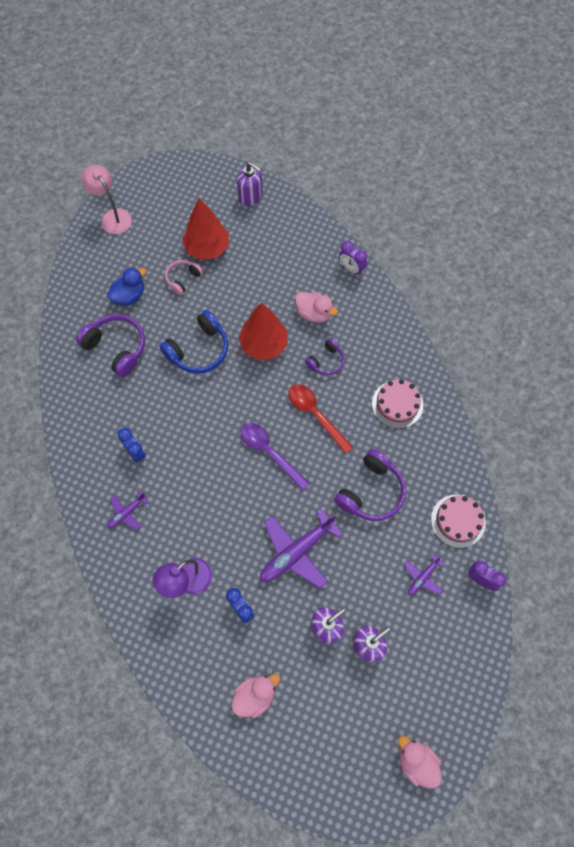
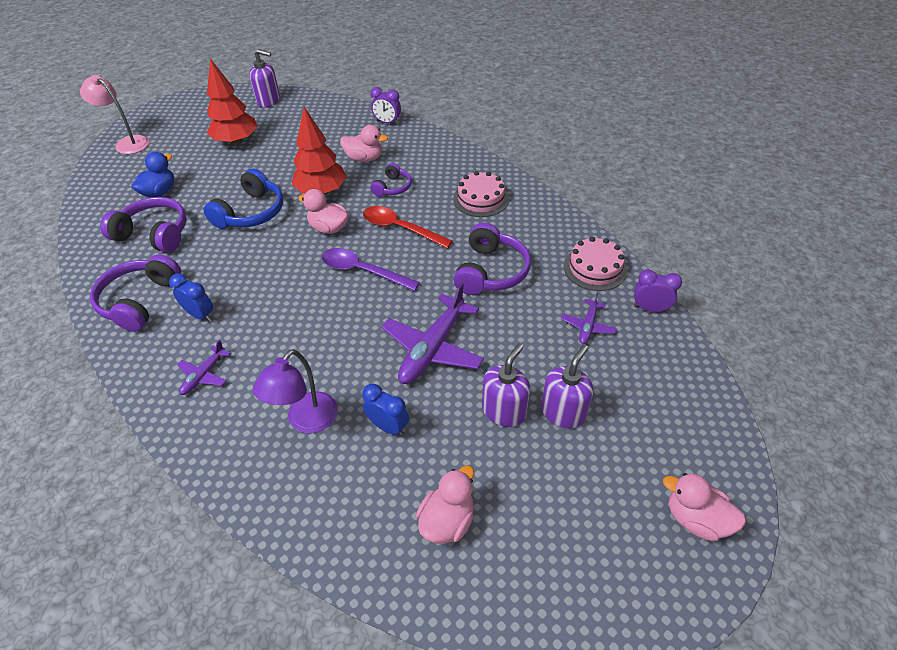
camera: 20 degrees left, 20 degrees down
pink headphones [165,260,203,295] -> none
none -> purple headphones [90,254,181,332]
none -> pink duck [298,189,349,234]

